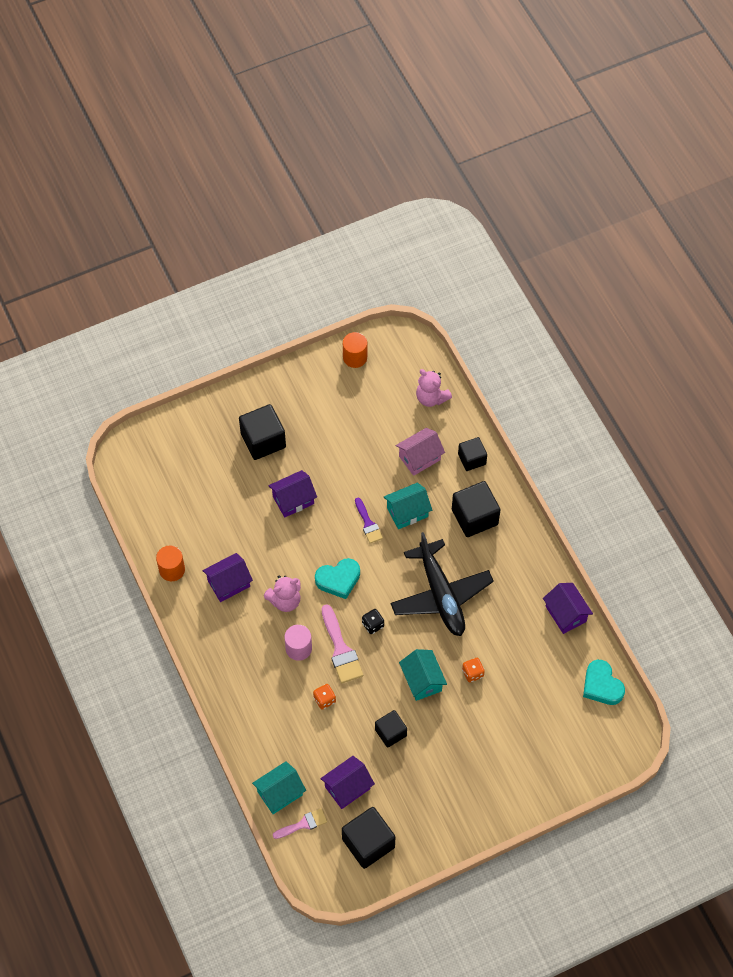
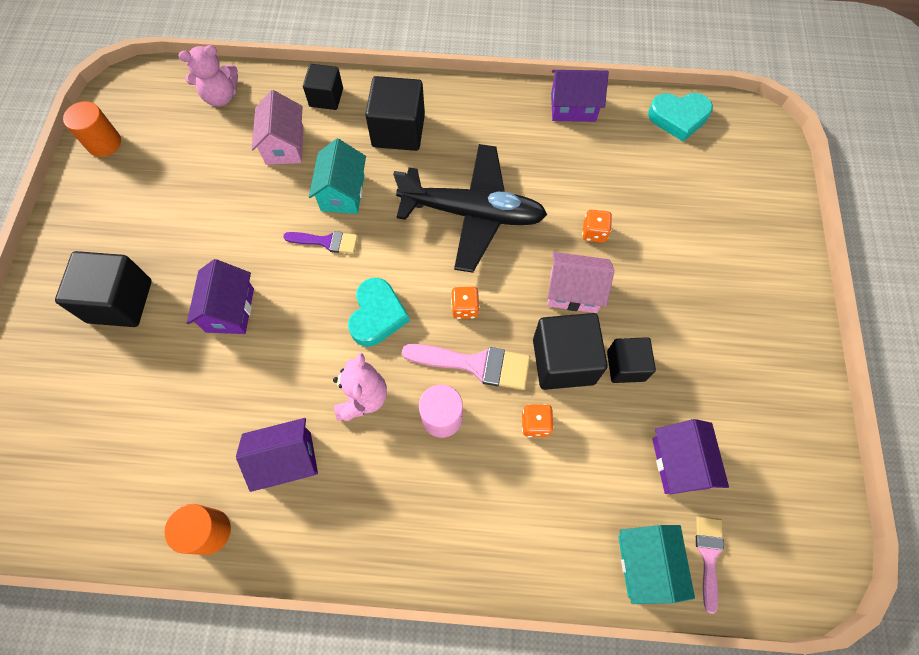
camera: 60 degrees left, 5 degrees up
purple house [203,553,253,602] -> purple house turned 75 degrees clockwise [236,418,318,492]
black cube [342,807,396,869] -> black cube moved to [533,313,608,390]
black dice [362,609,384,634] -> orange dice [451,287,480,319]
turquoise house [399,649,447,701] -> pink house [547,252,615,313]

